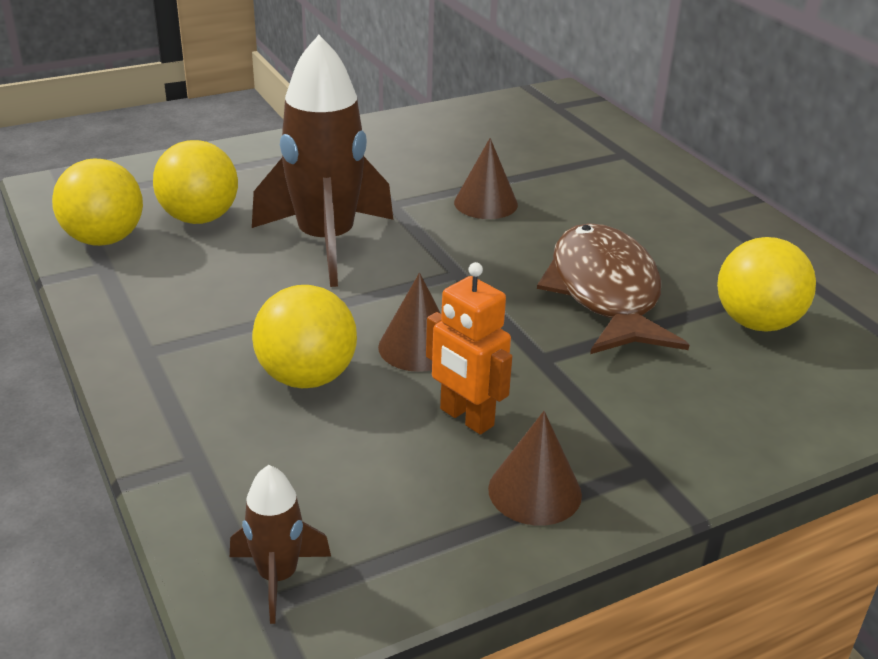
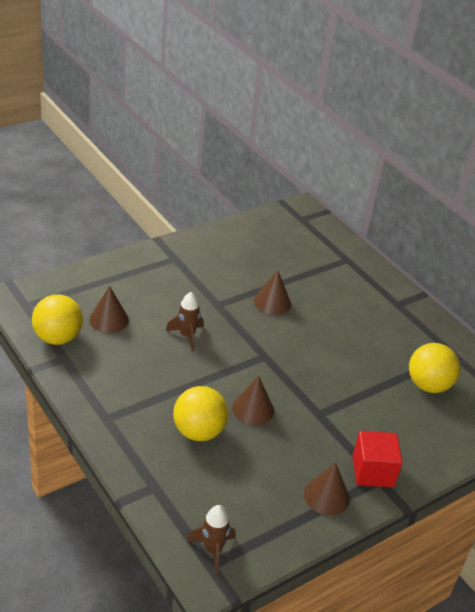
camera: 10 degrees left, 5 degrees up
yellow ball [153,140,238,224] -> brown cone [89,286,129,333]
brown rocket [252,35,393,287] -> brown rocket [166,292,204,351], size x0.47
orange robot [426,262,512,435] -> none
brown fish [537,223,689,354] -> none
none -> red cube [353,431,403,487]

